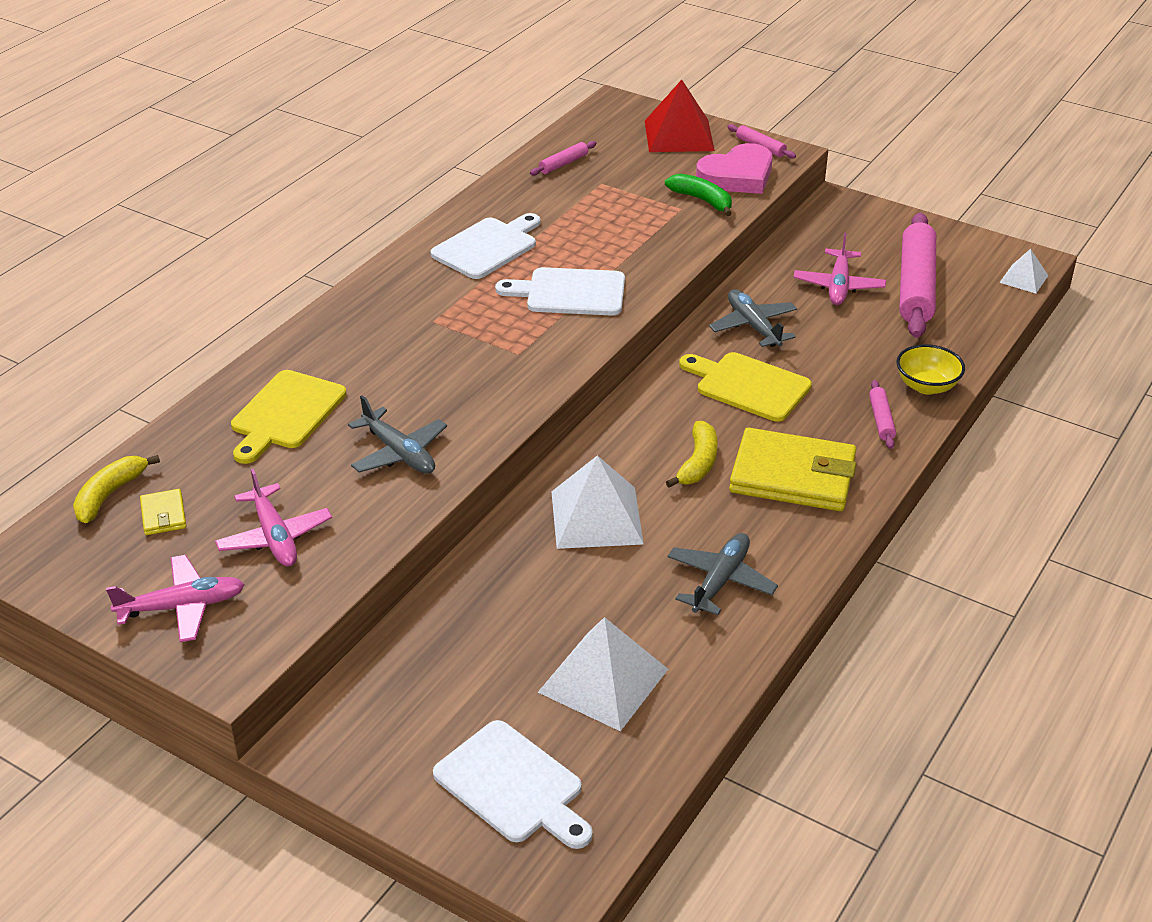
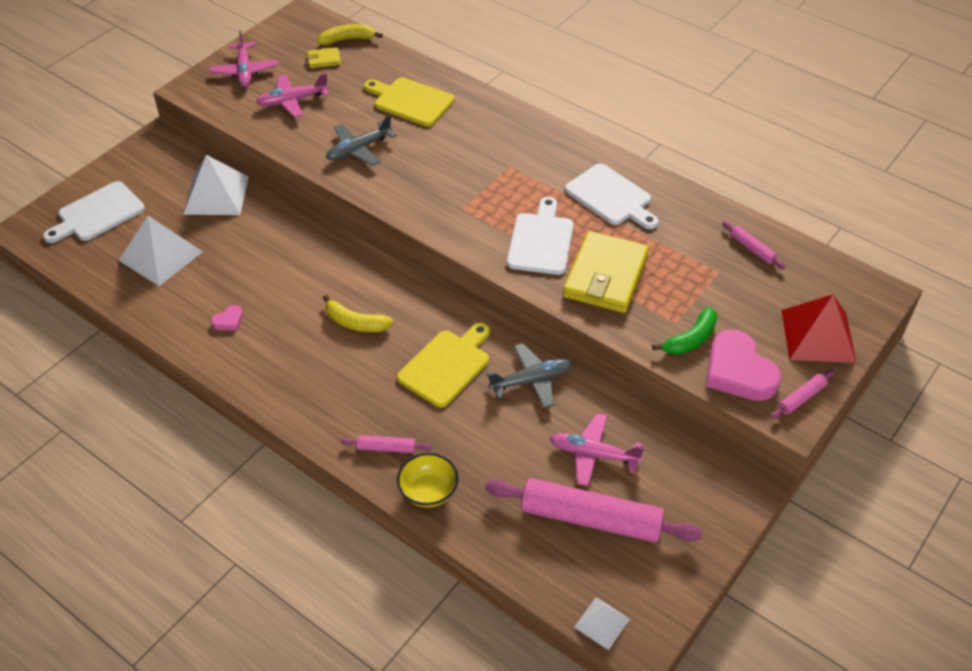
camera: 95 degrees right, 10 degrees up
yellow banana [73,455,160,523] -> yellow banana turned 45 degrees counterclockwise [318,24,383,46]
white pyramid [551,455,644,549] -> white pyramid moved to [183,155,249,215]
grey plane [668,533,778,615] -> pink heart [211,305,243,330]
yellow wallet [729,428,856,511] -> yellow wallet moved to [563,231,649,313]

